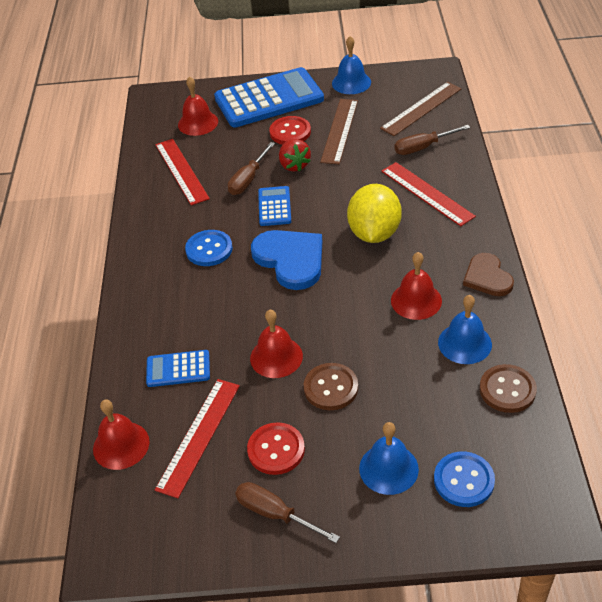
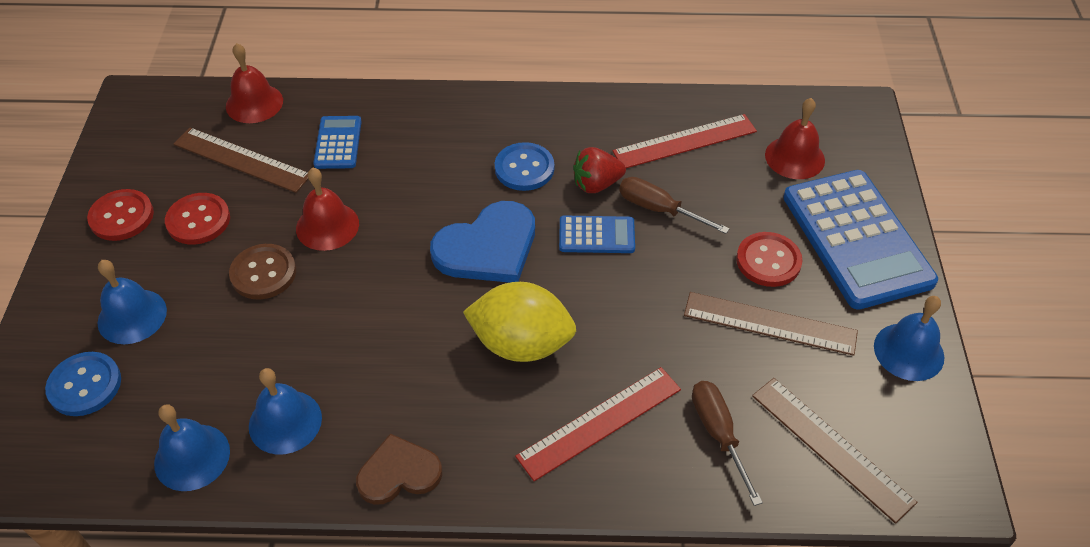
camera: 90 degrees right, 5 degrees up
red ruler [155,379,240,498] -> brown ruler [174,127,308,193]
brown screwdriver [235,482,340,543] -> red button [87,189,154,241]
red strawberry [279,139,311,172] -> red strawberry moved to [573,147,626,193]
red bell [391,252,442,320] -> none
brown button [480,364,537,413] -> blue bell [154,404,230,491]

